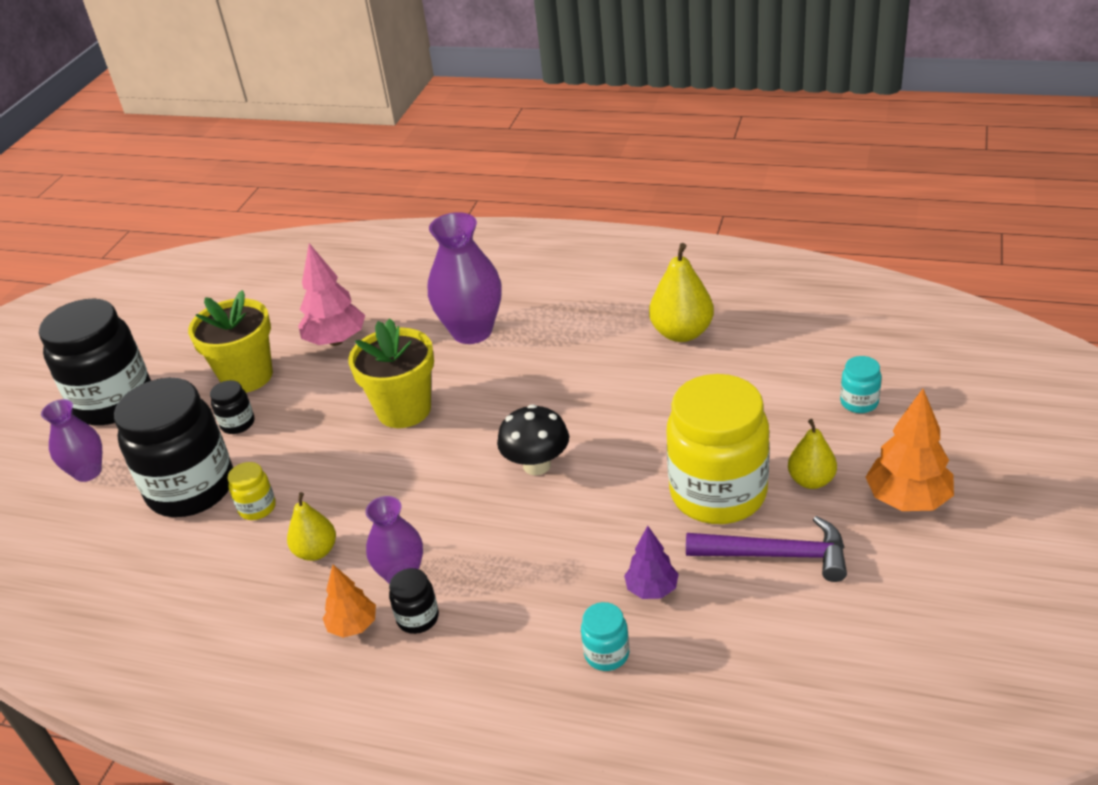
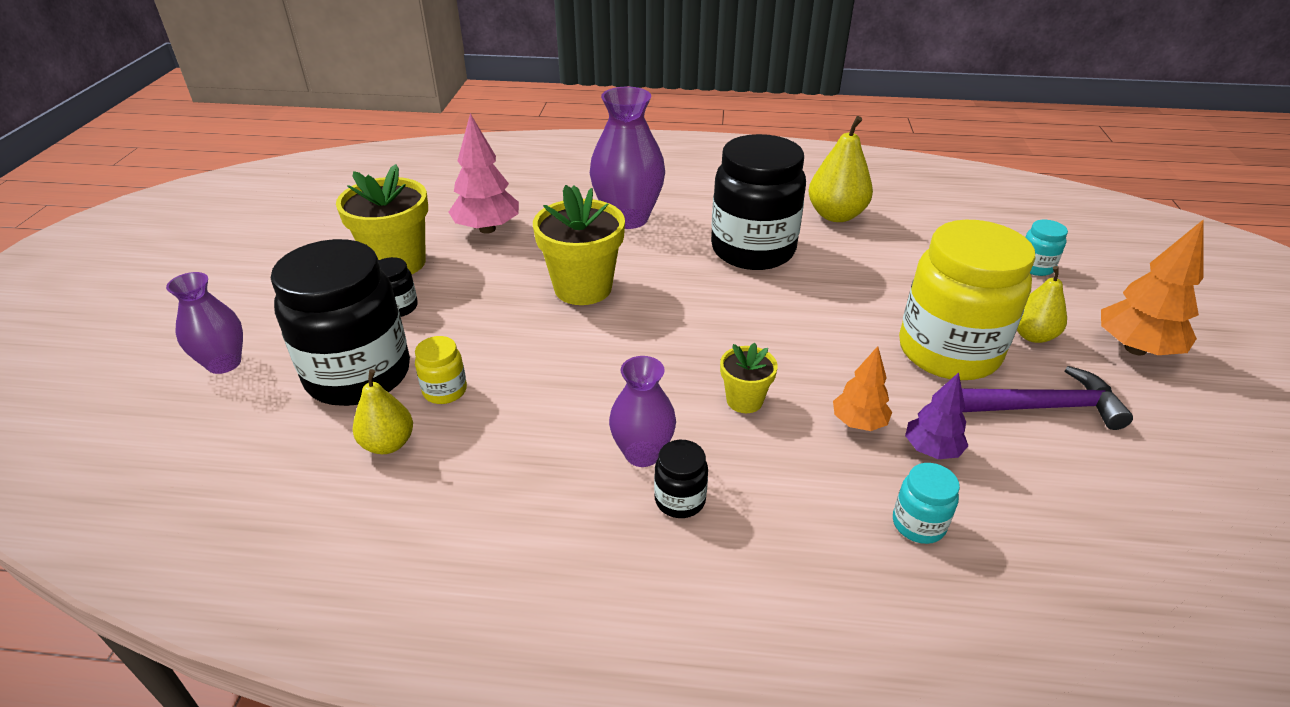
camera: 15 degrees left, 0 degrees up
black jar [39,299,151,425] -> black jar moved to [711,134,806,270]
yellow pear [287,492,336,561] -> yellow pear moved to [353,369,413,454]
orange tree [323,565,376,638] -> orange tree moved to [833,346,892,431]
black mushroom [497,404,569,475] -> none
none -> yellow flower pot [720,343,778,413]

